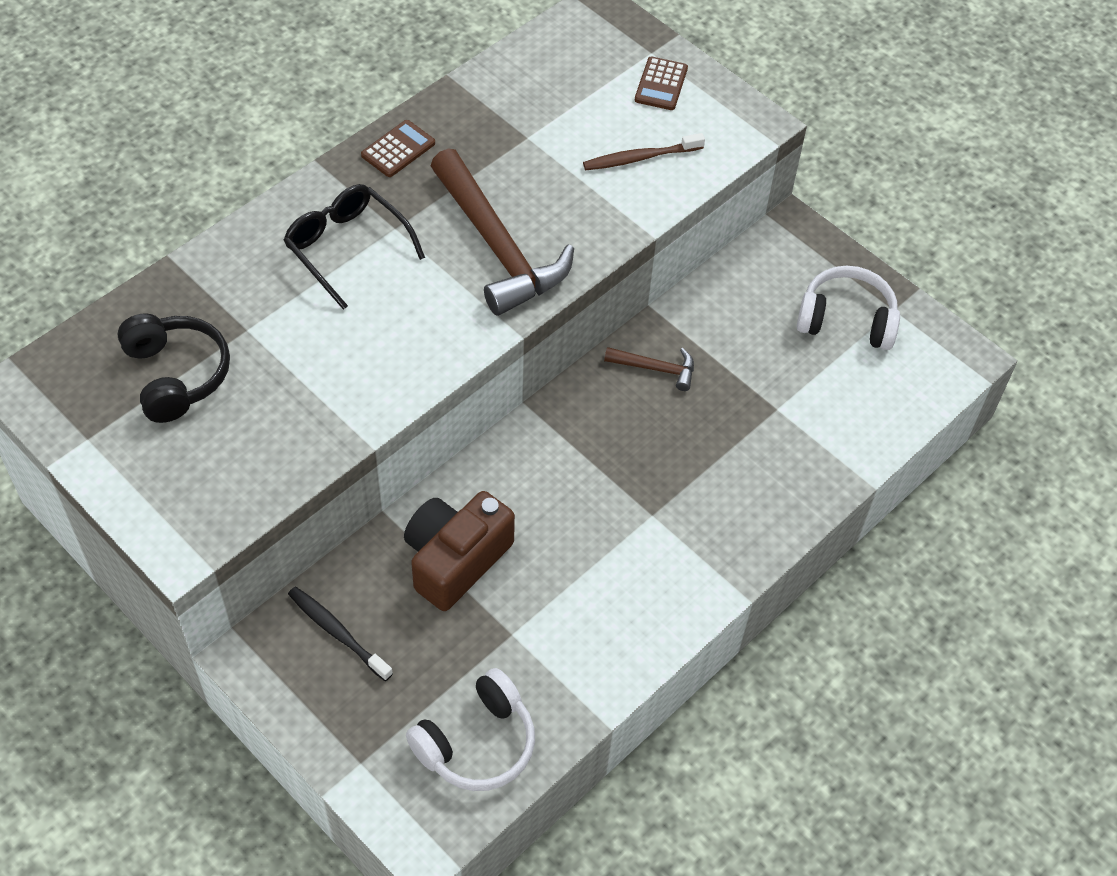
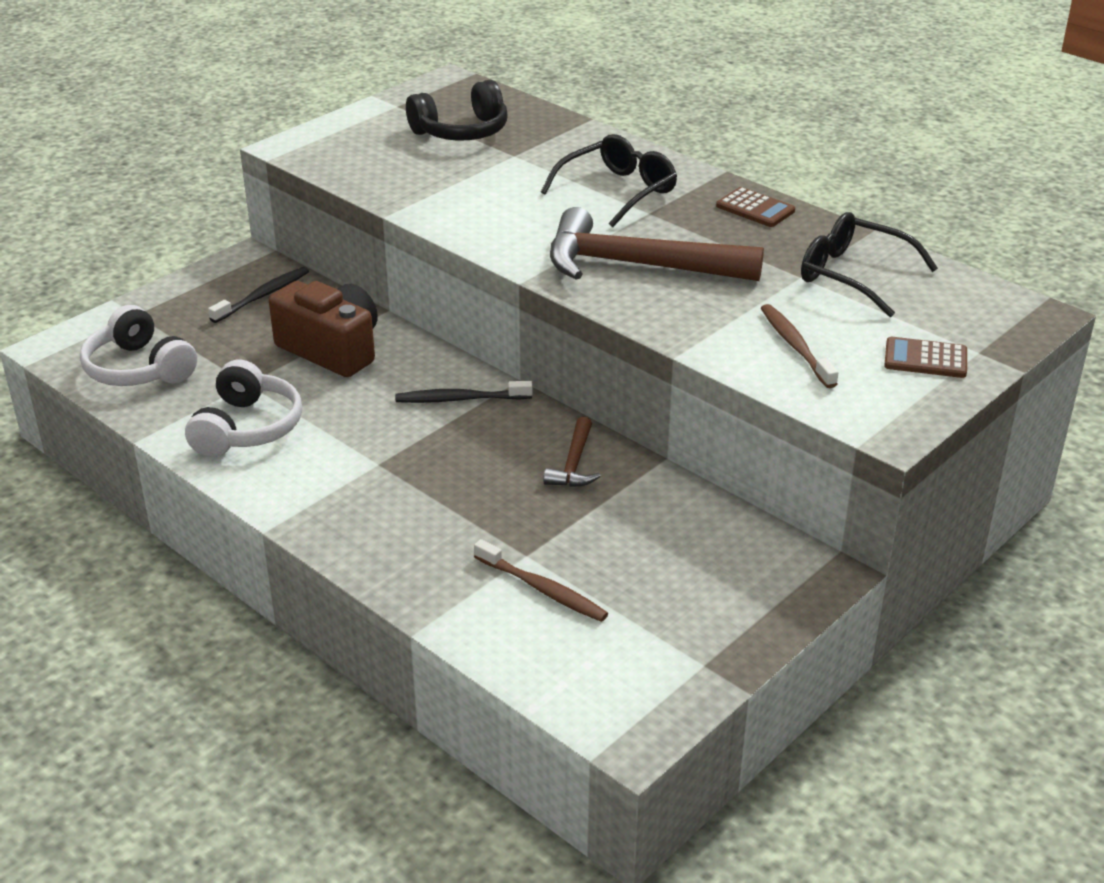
camera: 90 degrees right, 20 degrees down
brown hammer [431,148,574,316] -> brown hammer turned 45 degrees clockwise [550,207,764,281]
white headphones [797,266,900,350] -> white headphones moved to [185,360,302,457]
none -> black toothbrush [395,381,533,403]
none -> brown toothbrush [474,539,609,622]
none -> black glasses [801,212,938,317]

